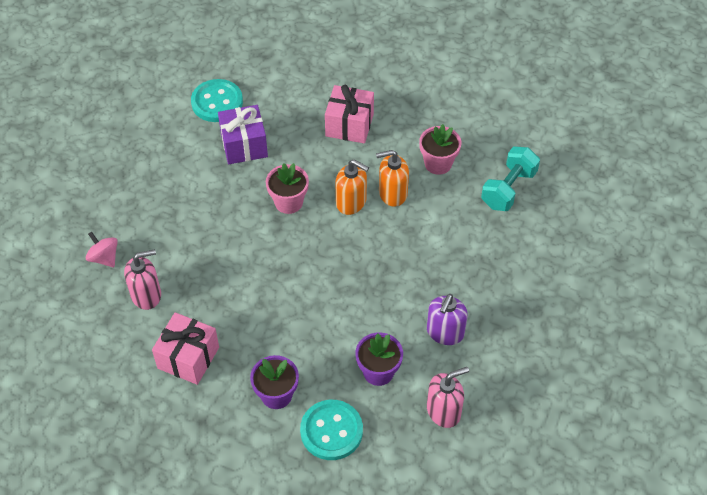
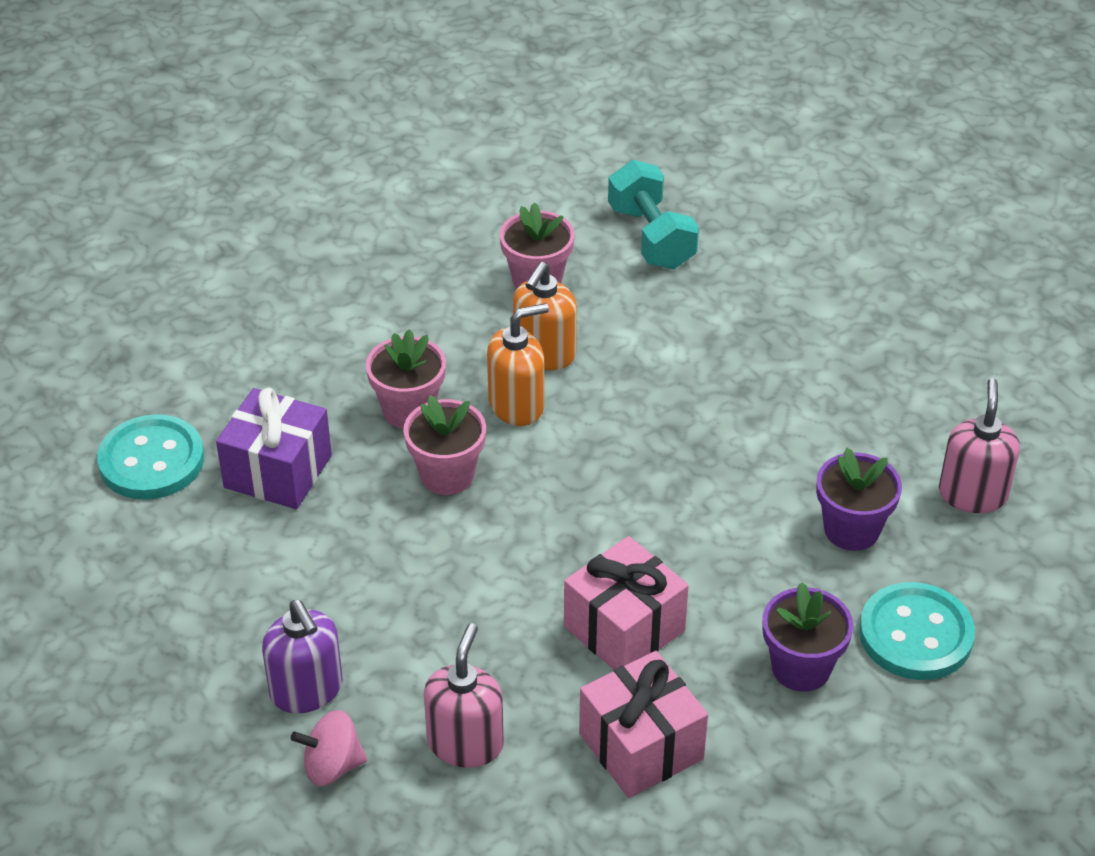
camera: 55 degrees left, 10 degrees down
pink gift [325,85,374,143] -> pink gift moved to [564,536,689,670]
purple soap dispenser [427,294,468,345] -> purple soap dispenser moved to [262,600,343,713]
none -> pink flower pot [366,329,446,429]

